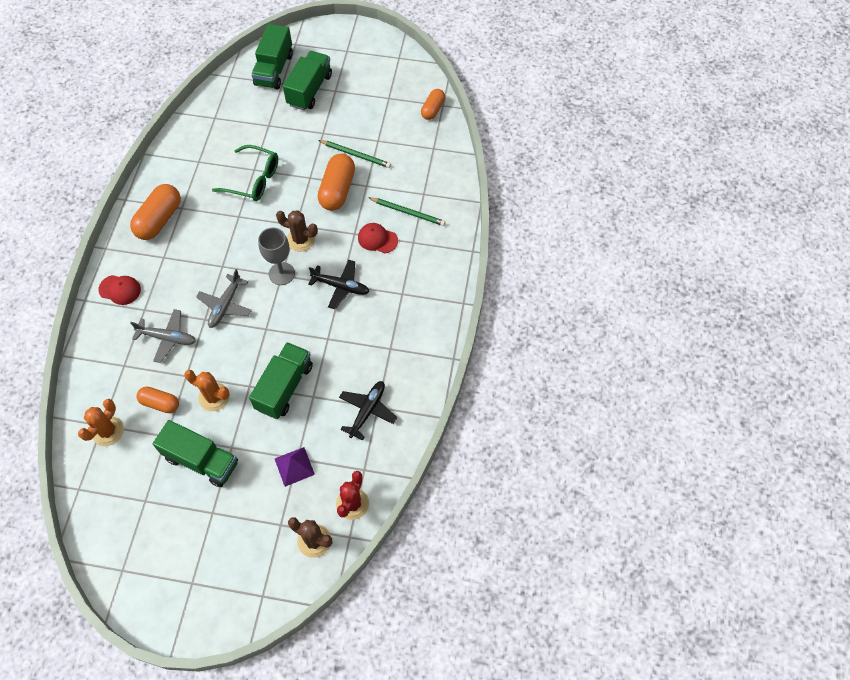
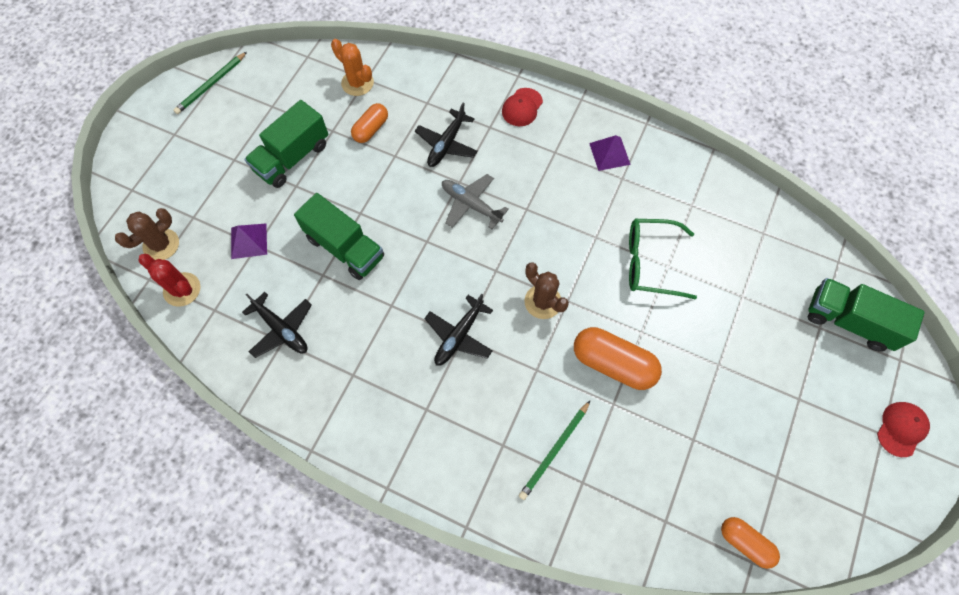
camera: 105 degrees right, 5 degrees up
orange capsule [130,184,181,240] -> purple pyramid [589,135,631,171]
grey plane [130,309,196,363] -> black plane [415,102,478,167]
orange cactus [184,370,230,411] -> none
green glasses [212,145,278,201] -> green glasses turned 60 degrees clockwise [629,219,697,299]
grey goblet [258,227,295,285] -> none
brown cactus [276,210,318,252] -> brown cactus turned 75 degrees counterclockwise [524,262,569,319]
green truck [283,51,332,110] -> none
green pencil [318,140,391,168] -> green pencil moved to [173,52,247,114]
red cap [358,223,398,253] -> red cap moved to [877,402,930,457]

